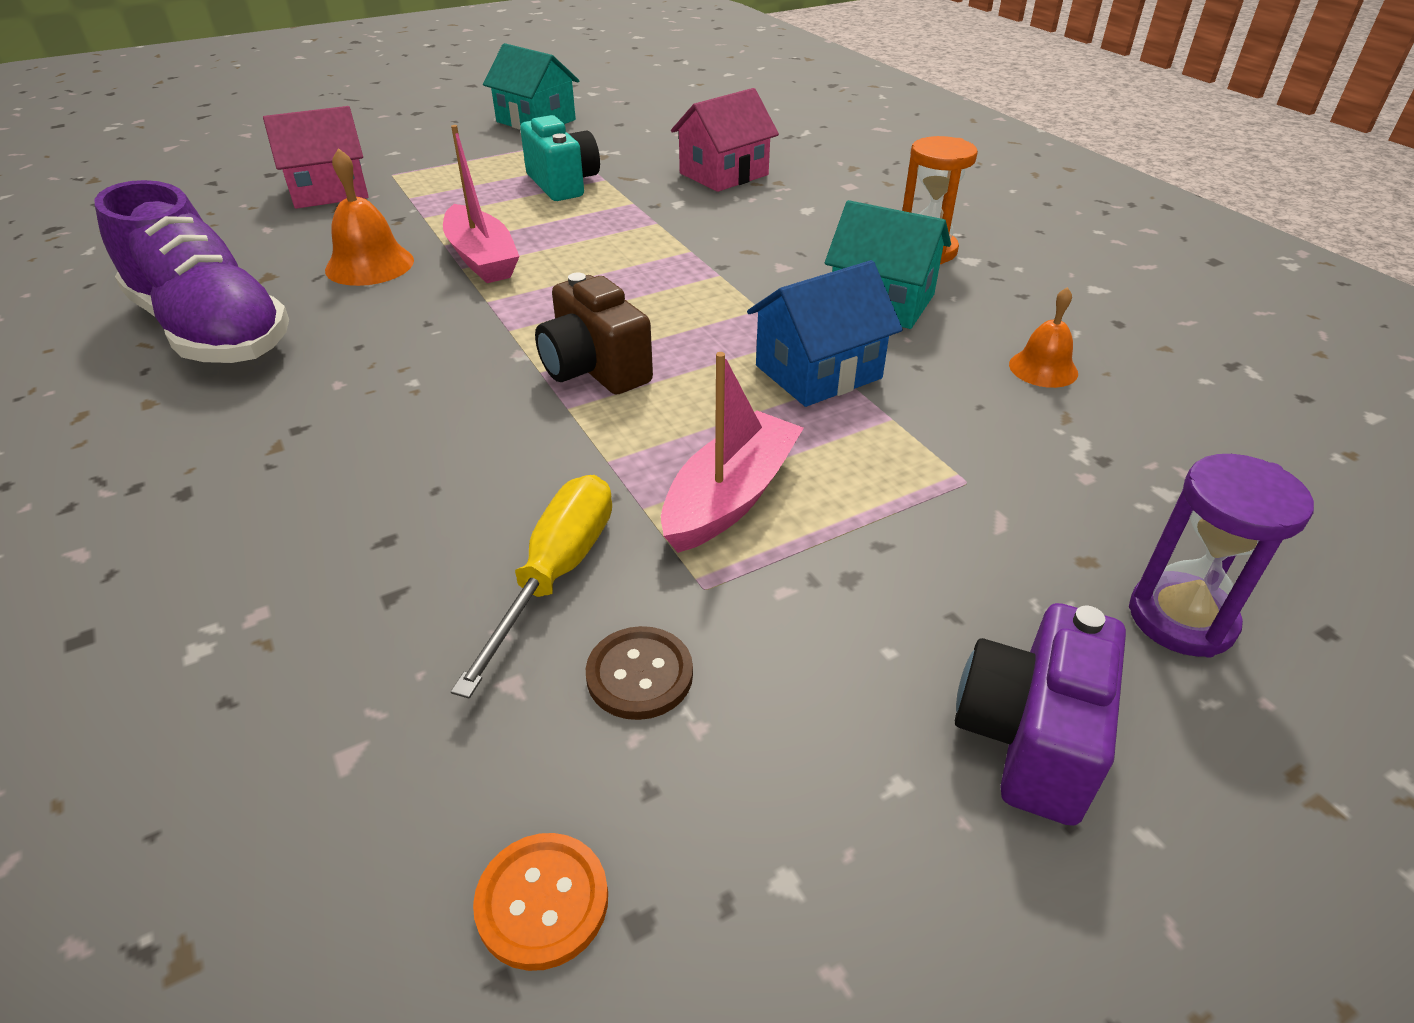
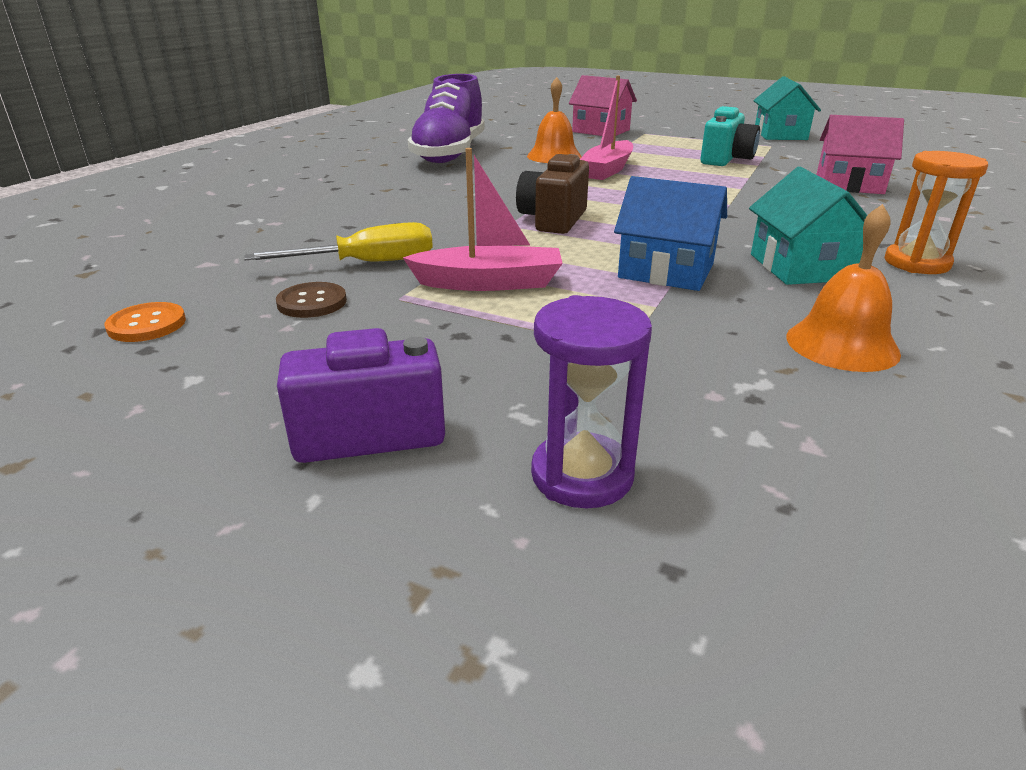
camera: 55 degrees right, 10 degrees down
orange bell [1009,287,1078,388] -> orange bell [786,204,901,372], size x1.52

